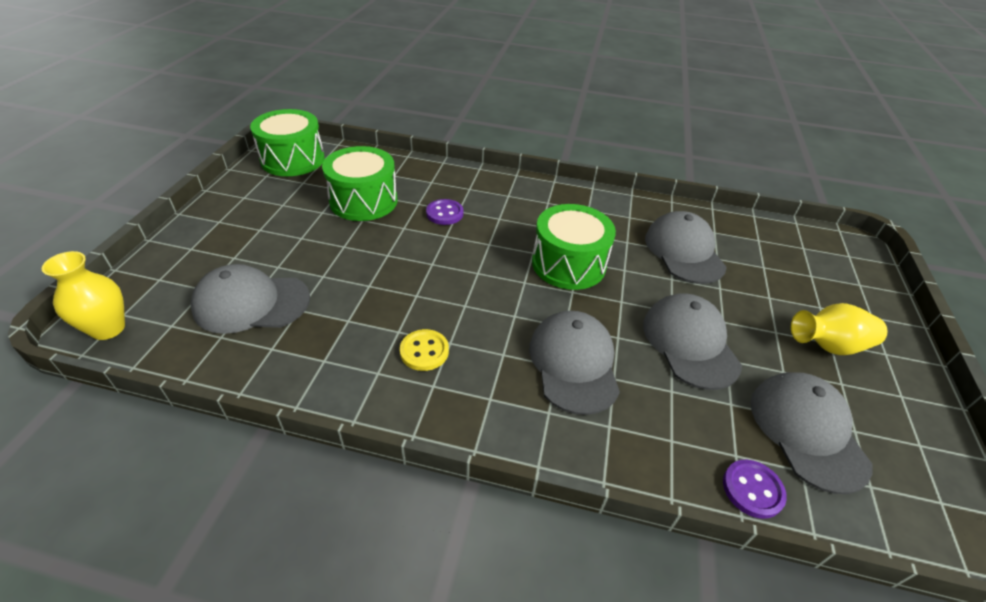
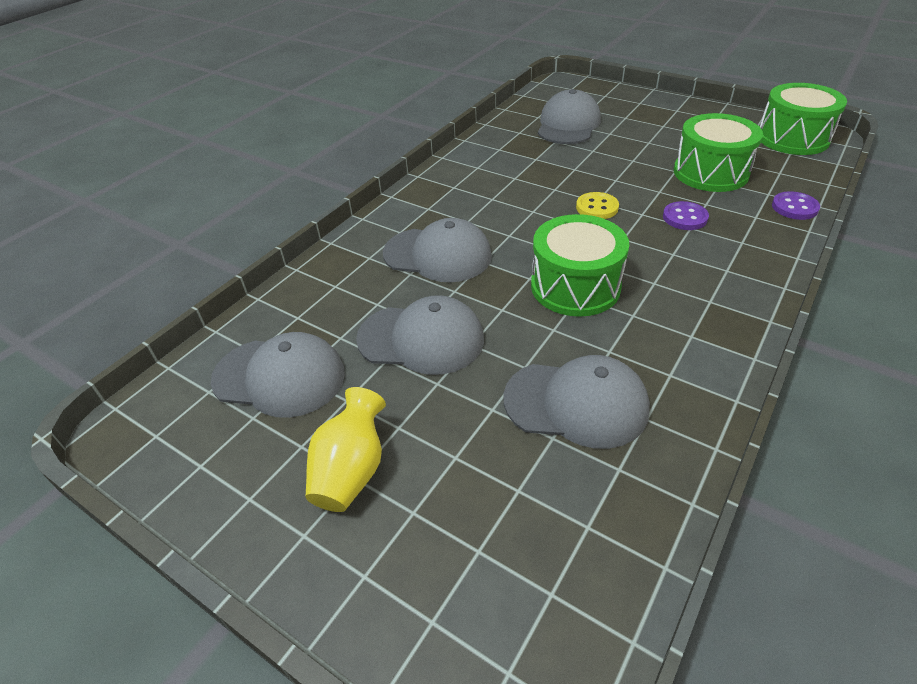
camera: 115 degrees right, 0 degrees up
yellow vase [42,251,125,340] -> none
yellow button [400,329,449,371] -> yellow button moved to [576,192,619,219]
purple button [723,460,787,519] -> purple button moved to [772,191,820,220]

